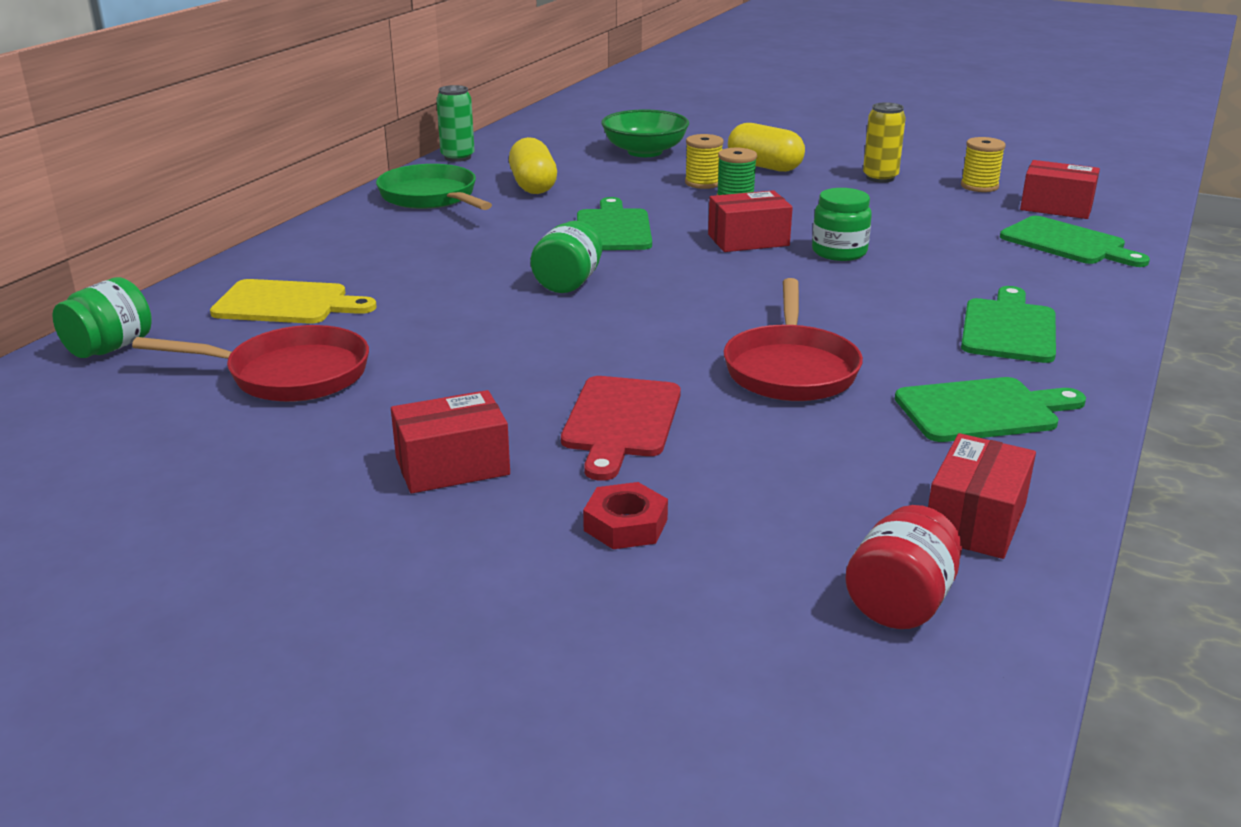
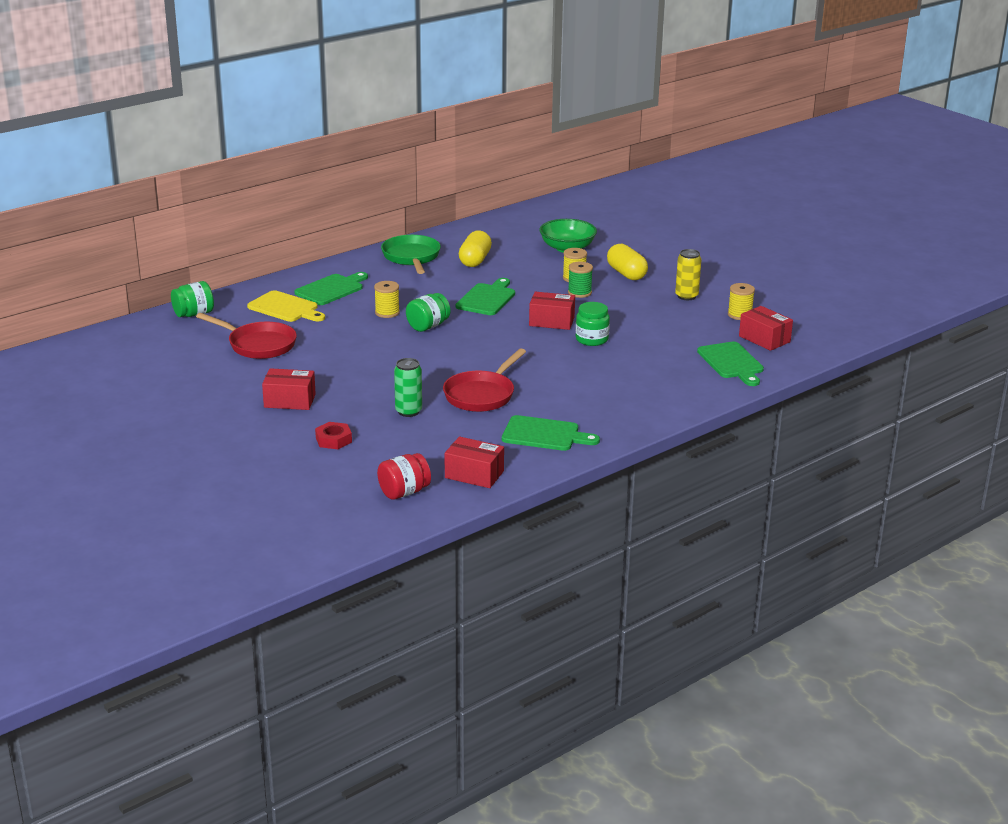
camera: 25 degrees right, 0 degrees up
green can [436,85,475,162] -> green can moved to [394,358,422,417]
red cutting board [561,376,681,481] -> none
red box [928,433,1036,559] -> red box turned 60 degrees clockwise [445,437,504,488]
green cutting board [961,286,1056,363] -> green cutting board moved to [294,272,368,305]
none -> yellow spool [374,281,400,318]

